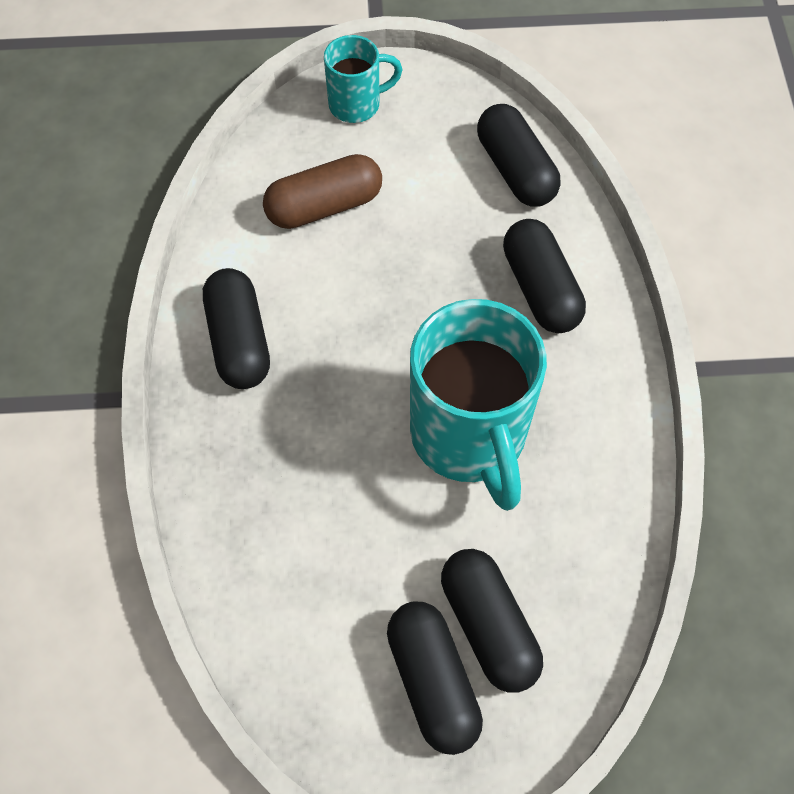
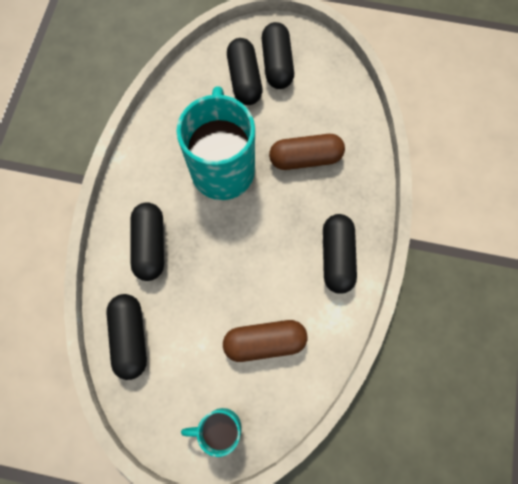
camera: 165 degrees left, 10 degrees up
none -> brown capsule [269,134,345,170]

